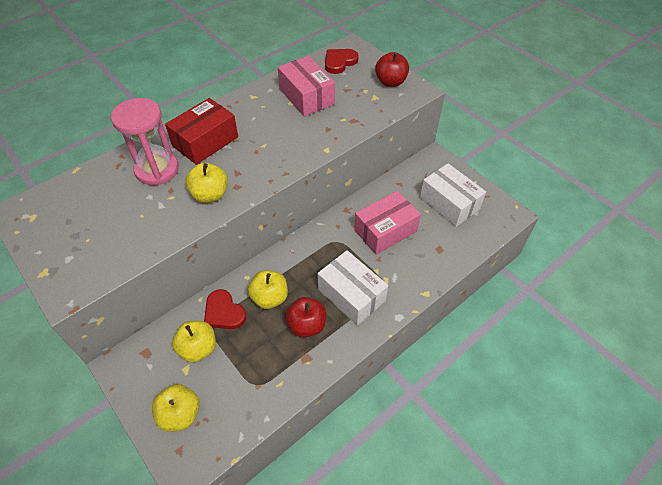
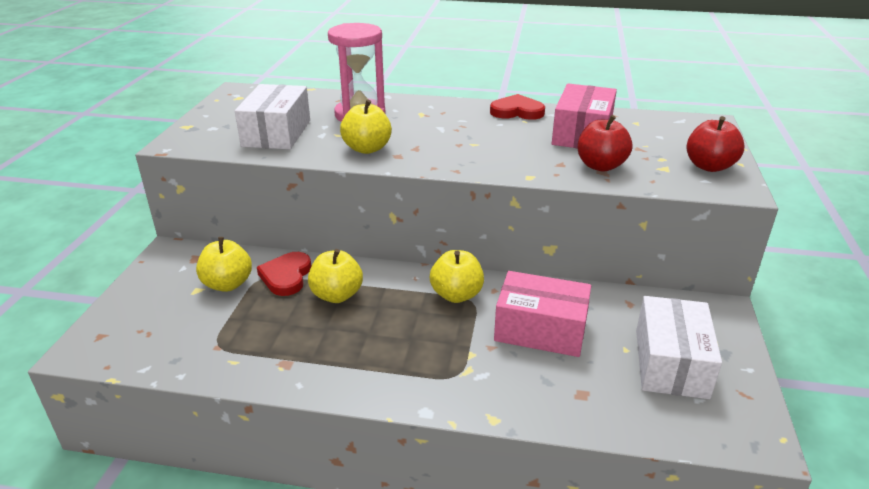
camera: 50 degrees right, 20 degrees down
yellow apple [152,384,200,432] -> yellow apple moved to [430,250,484,303]
red box [165,98,238,165] -> none
red apple [285,297,326,338] -> red apple moved to [578,115,633,172]
white box [317,250,388,325] -> white box moved to [235,84,310,149]
red heart [325,49,359,74] -> red heart moved to [490,94,545,120]

